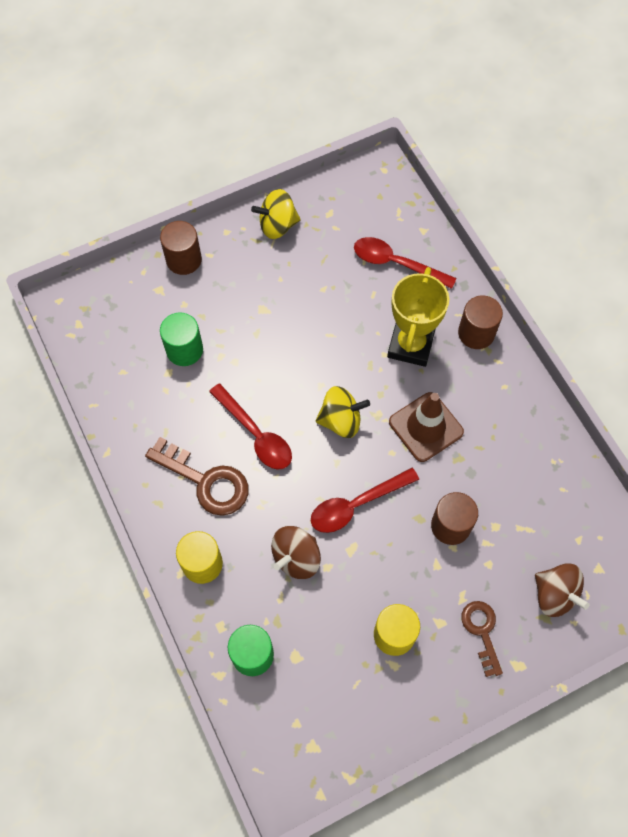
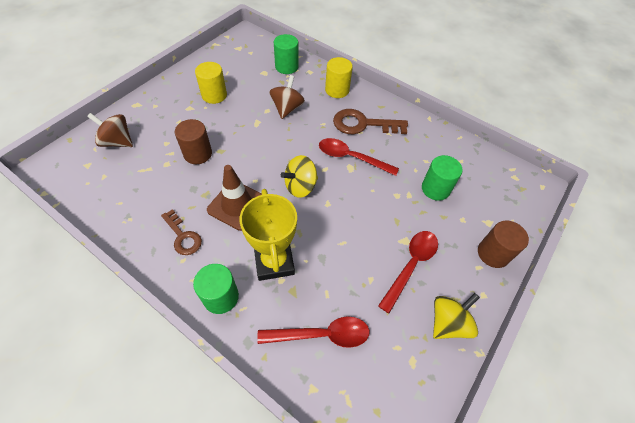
camera: 150 degrees right, 10 degrees down
red spoon [311,468,419,533] -> red spoon moved to [378,231,438,313]
brown cylinder [458,295,503,349] -> green cylinder [193,264,239,314]
brown key [461,601,503,677] -> brown key moved to [161,209,202,255]

